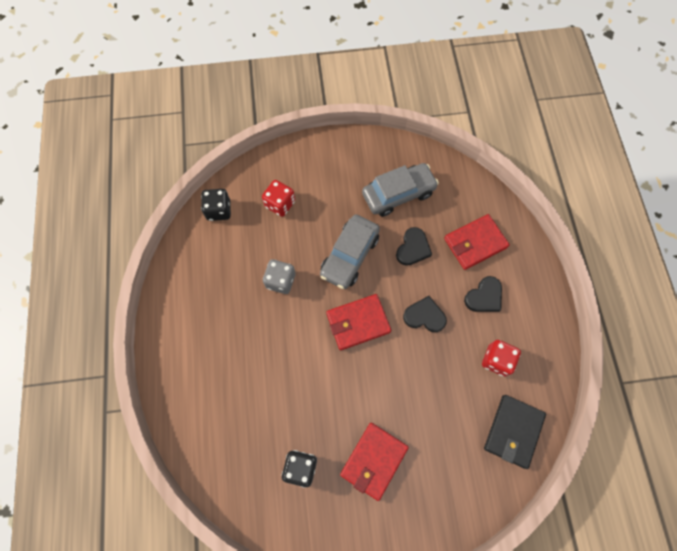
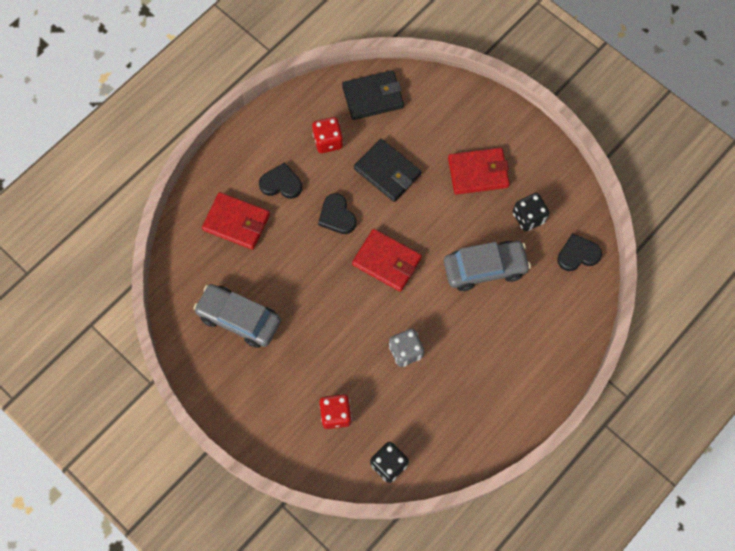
camera: 130 degrees left, 0 degrees up
grey car [320,215,380,289] -> grey car moved to [444,241,531,291]
black heart [396,227,432,266] -> black heart moved to [557,233,602,271]
none -> black wallet [354,139,421,202]

